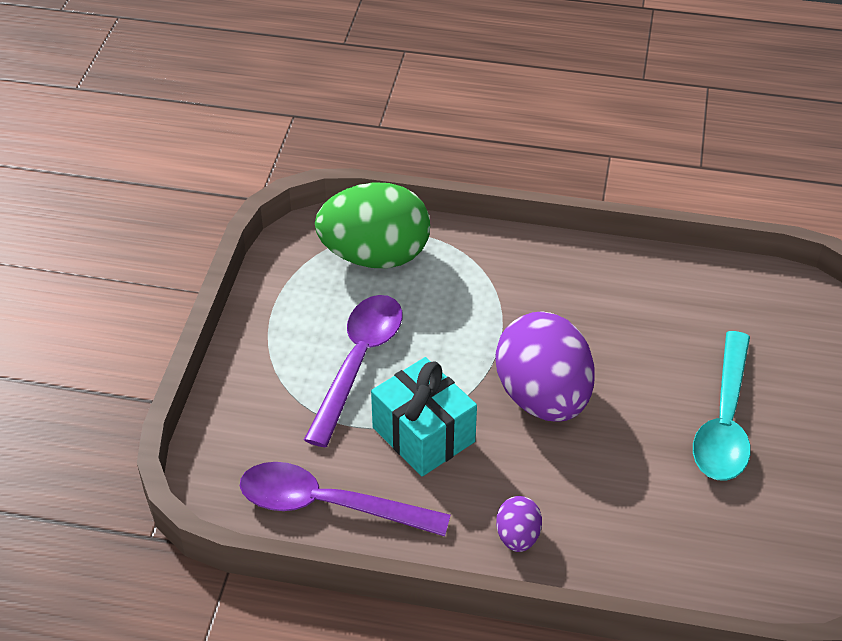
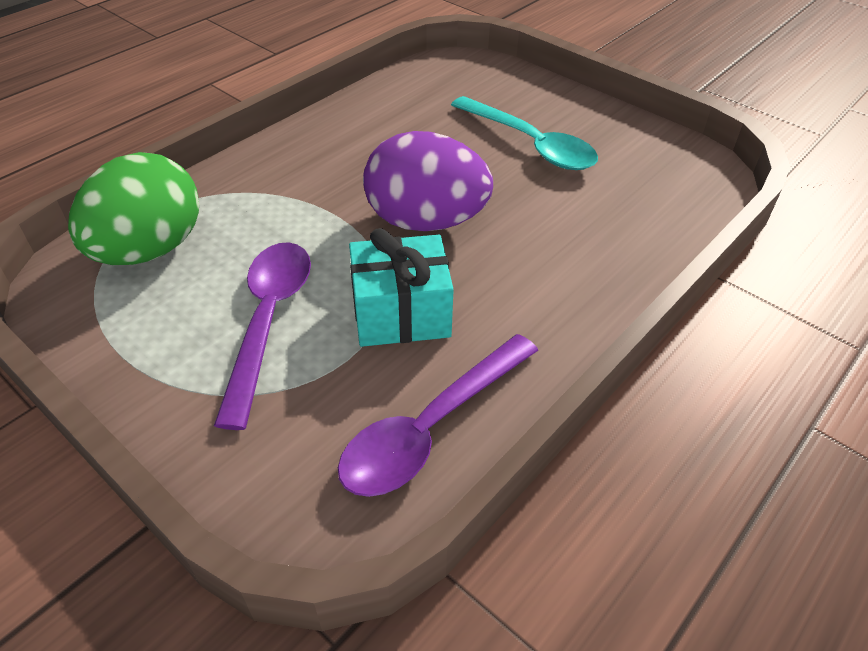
camera: 60 degrees left, 0 degrees up
purple spoon [304,295,402,447] -> purple spoon turned 45 degrees clockwise [214,242,311,430]
purple egg [496,496,542,552] -> none

